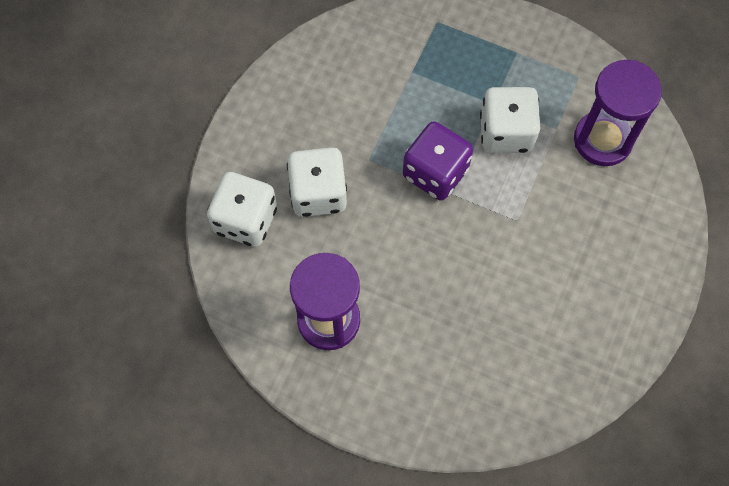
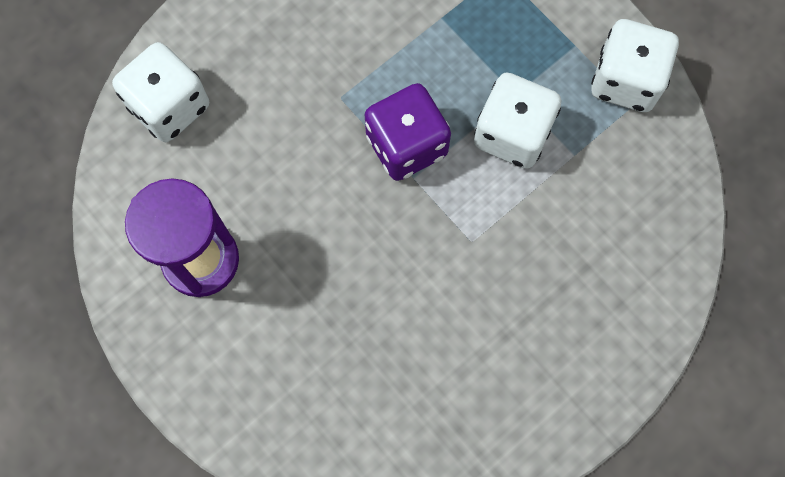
camera: 25 degrees right, 5 degrees up
white dice [287,147,347,217] -> white dice moved to [591,19,679,112]
purple hourglass [574,60,662,166] -> none

